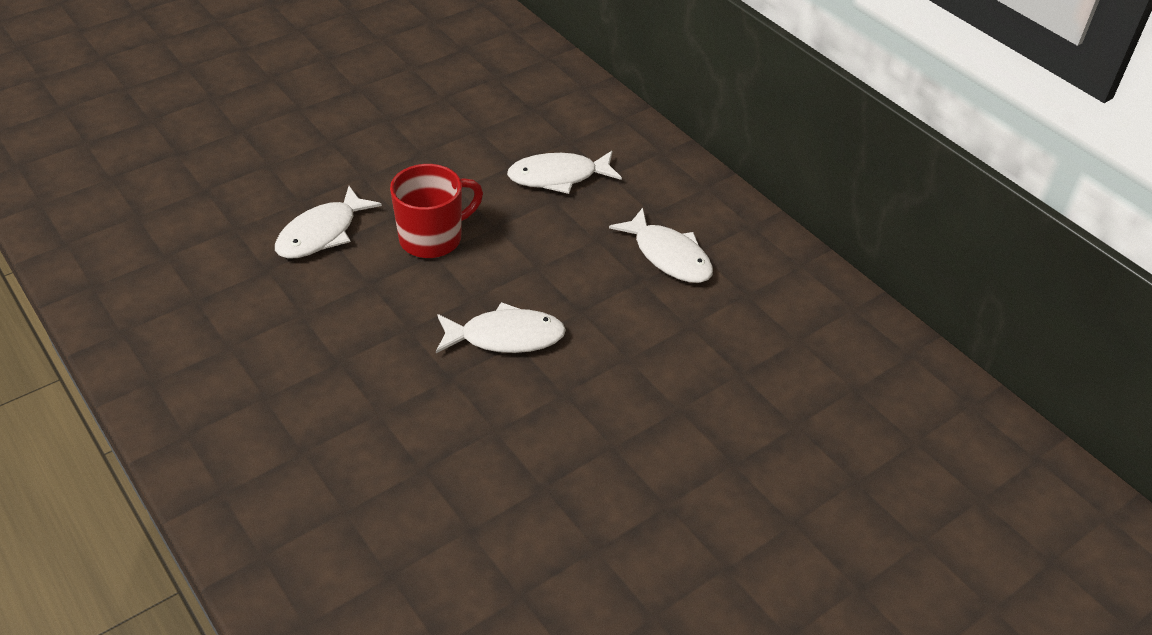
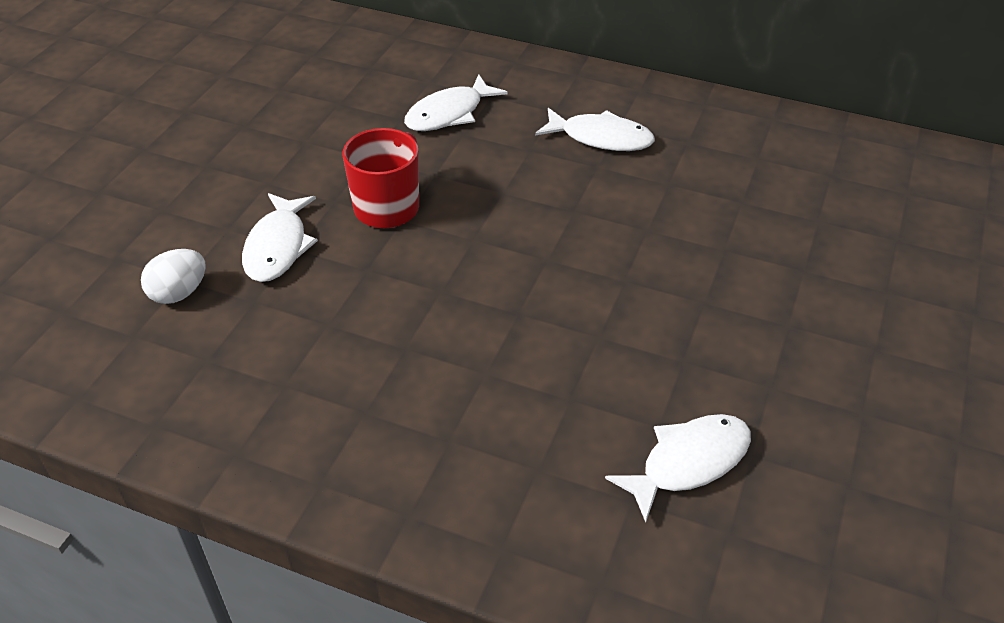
camera: 30 degrees left, 0 degrees up
white fish [436,302,566,353] -> white fish moved to [605,414,751,522]
none -> white egg [141,249,206,304]

